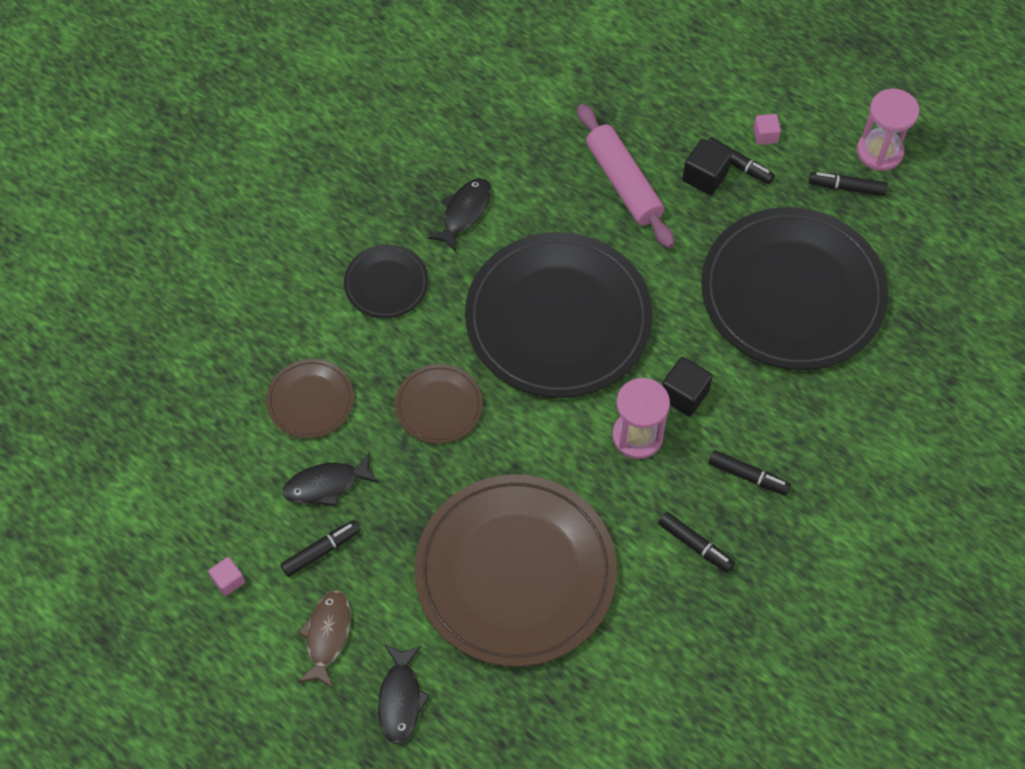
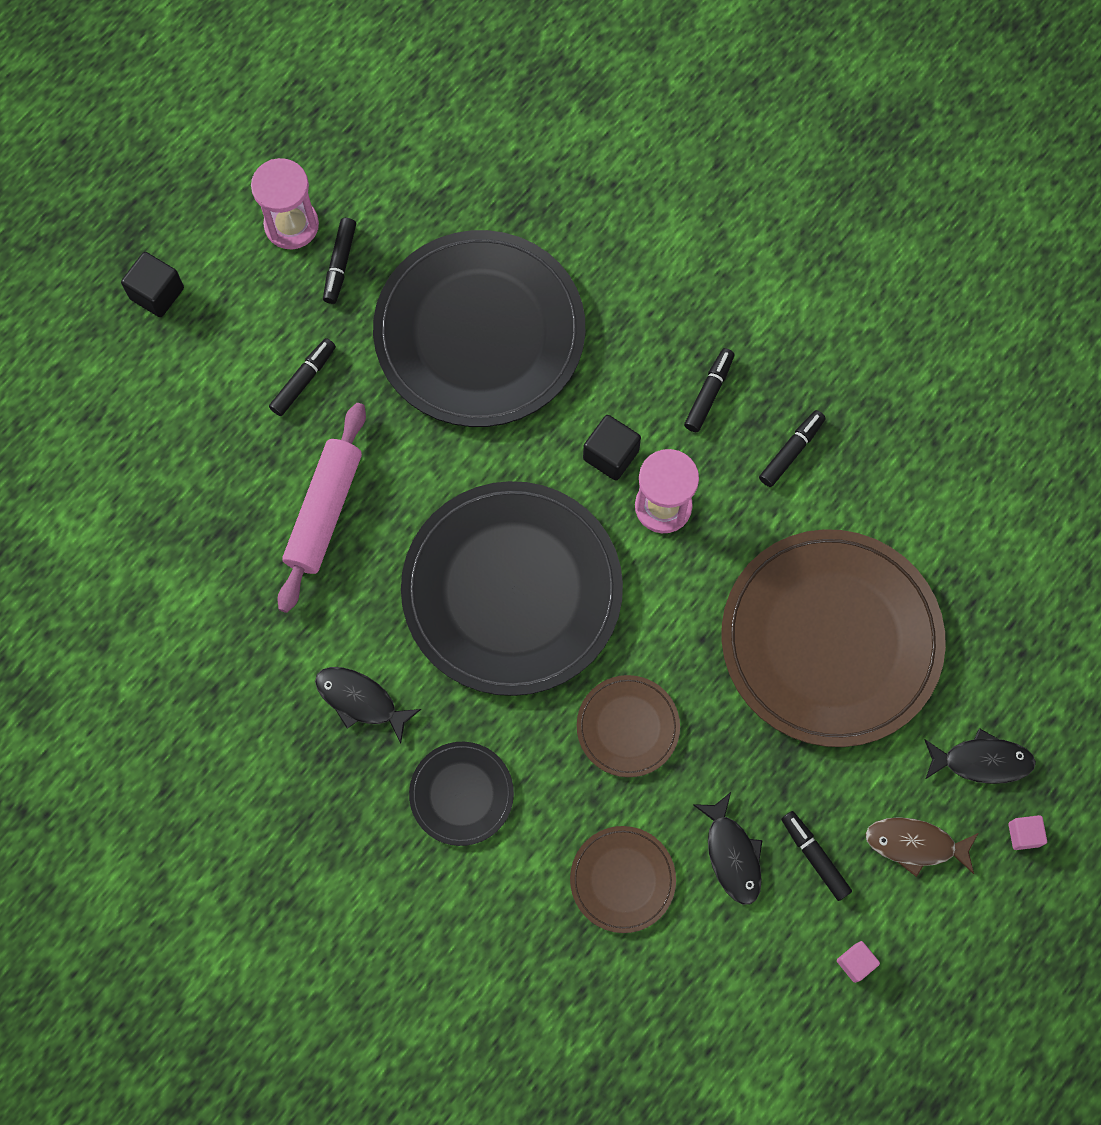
camera: 90 degrees left, 10 degrees up
pink rolling pin [577,104,674,248] -> pink rolling pin turned 45 degrees counterclockwise [277,403,366,613]
black cube [682,139,732,195] -> black cube moved to [121,252,184,317]
pink cube [753,114,781,145] -> pink cube moved to [1008,815,1047,850]

